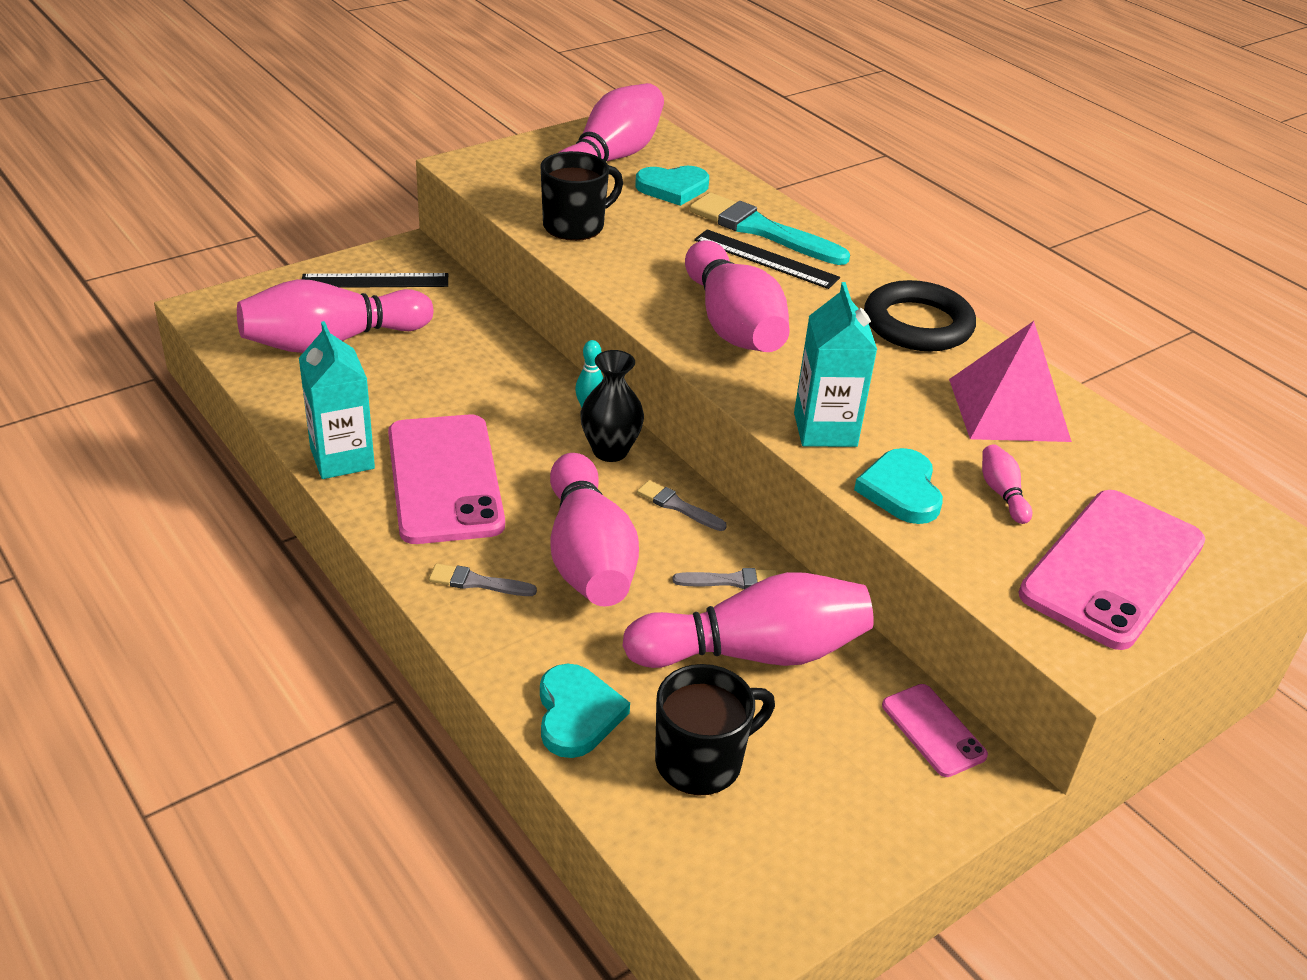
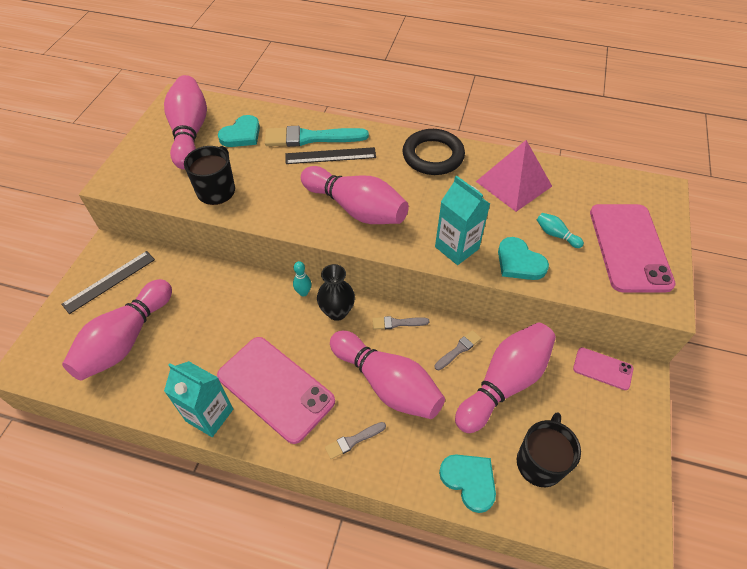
camera: 35 degrees left, 15 degrees up
pink bowling pin [982,444,1032,524] -> turquoise bowling pin [537,213,584,248]

